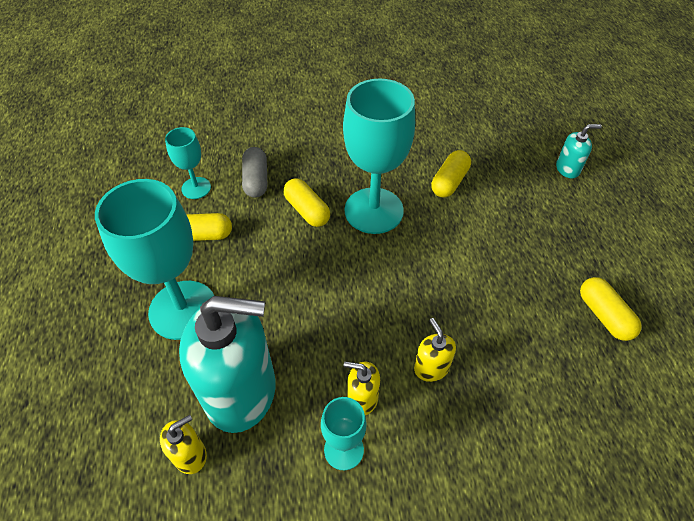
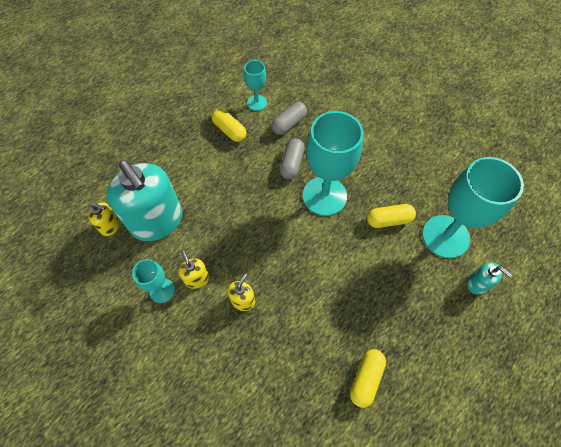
camera: 50 degrees right, 10 degrees up
turquoise goblet [95,179,214,340] -> turquoise goblet moved to [422,157,524,258]
yellow capsule [283,178,330,227] -> grey capsule [280,138,304,179]

